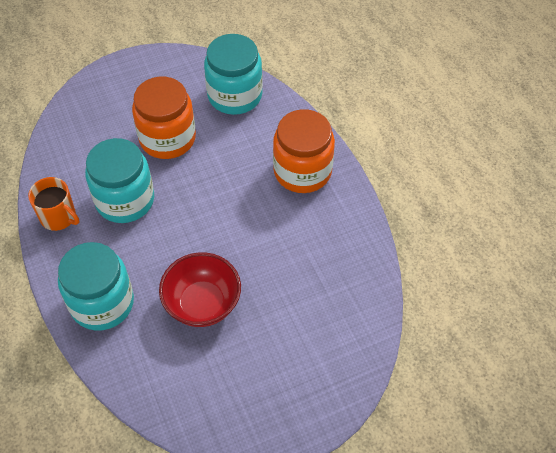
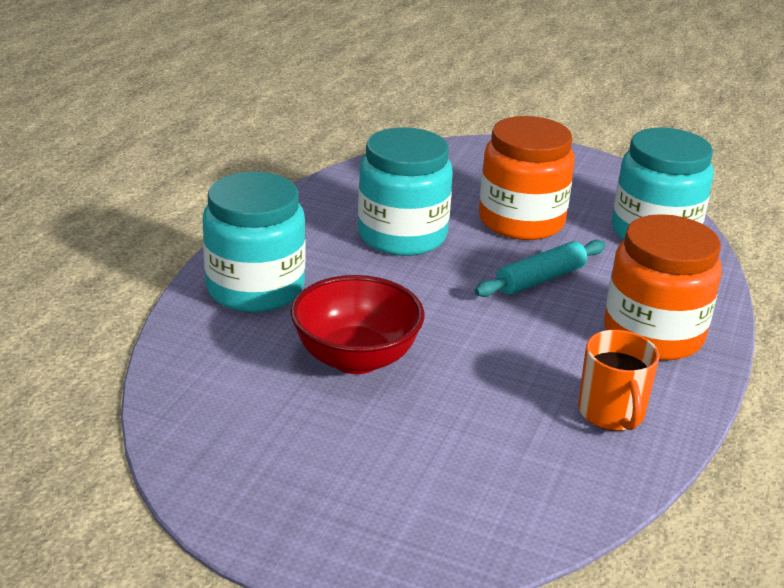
camera: 45 degrees right, 25 degrees down
orange mug [28,177,79,231] -> orange mug moved to [578,330,659,431]
none -> turquoise rolling pin [475,240,606,297]

